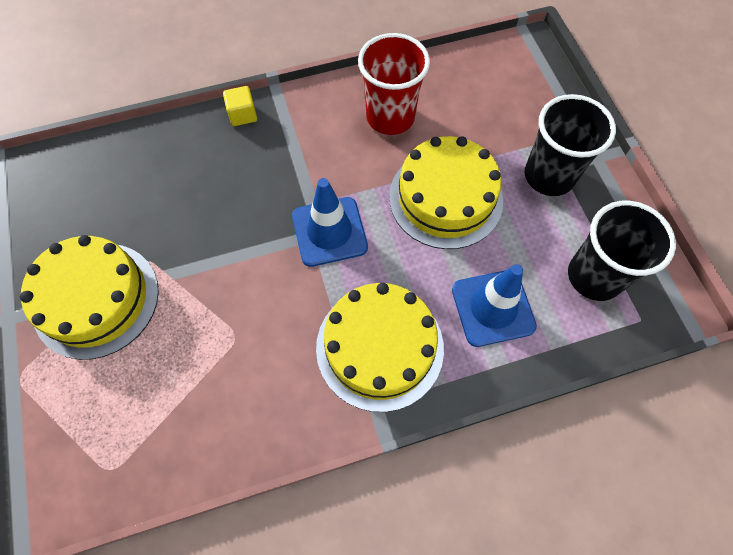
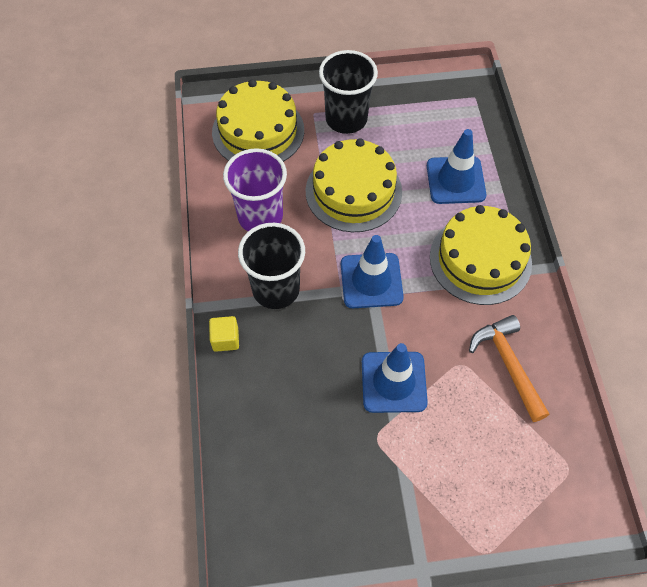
camera: 80 degrees left, 5 degrees down
yellow cake [20,235,159,360] -> yellow cake moved to [212,79,304,162]
red cup [358,33,430,135] -> purple cup [223,148,287,231]
black cup [568,201,676,301] -> black cup moved to [238,223,305,309]
none -> blue traffic cone [362,343,428,413]
none -> orange hammer [469,315,549,422]

